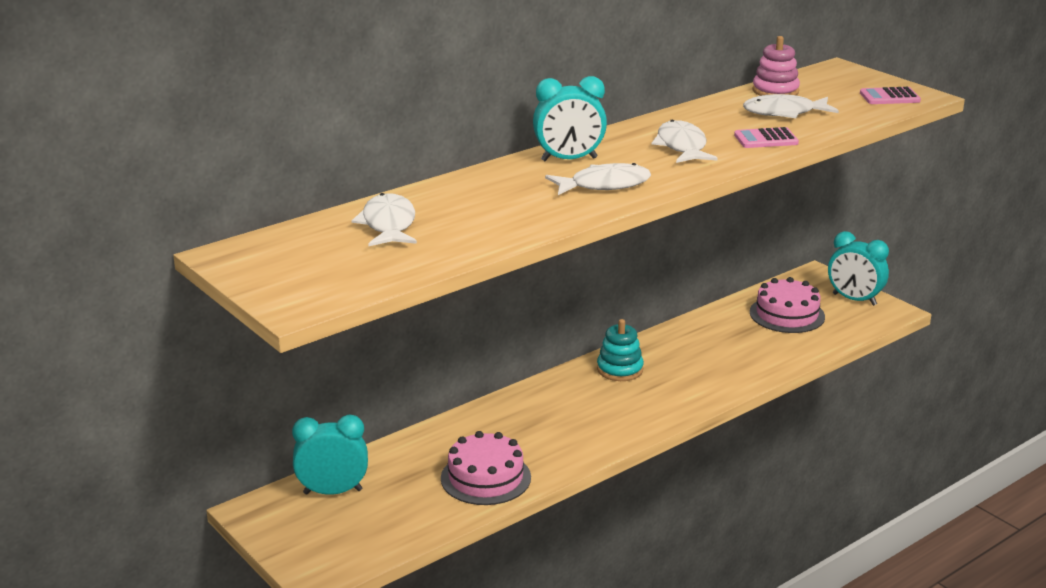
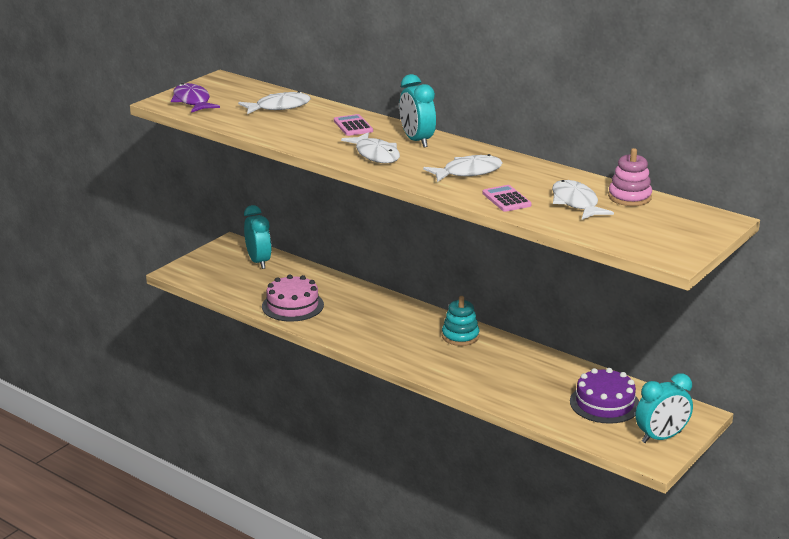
camera: 75 degrees right, 0 degrees up
pink cake [750,277,825,333] -> purple cake [570,368,639,424]
turquoise clock [828,231,889,306] -> turquoise clock turned 135 degrees counterclockwise [636,373,693,443]
pink calculator [860,87,921,104] -> pink calculator moved to [334,114,373,136]
none -> purple fish [171,83,220,113]

